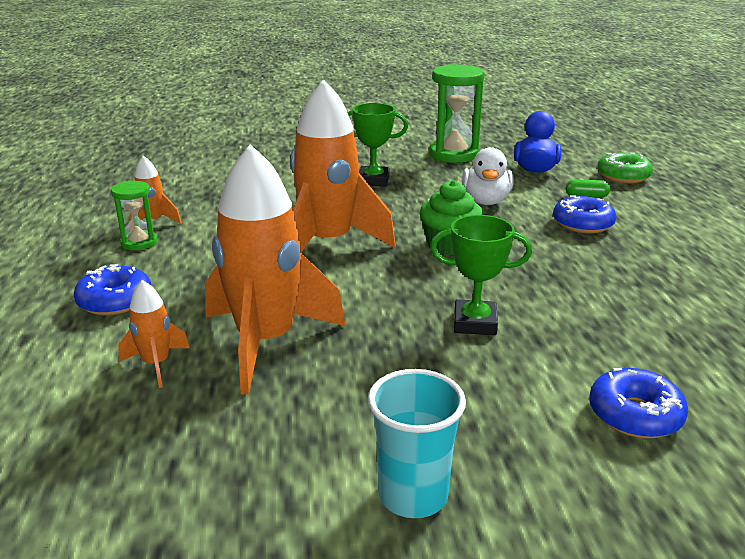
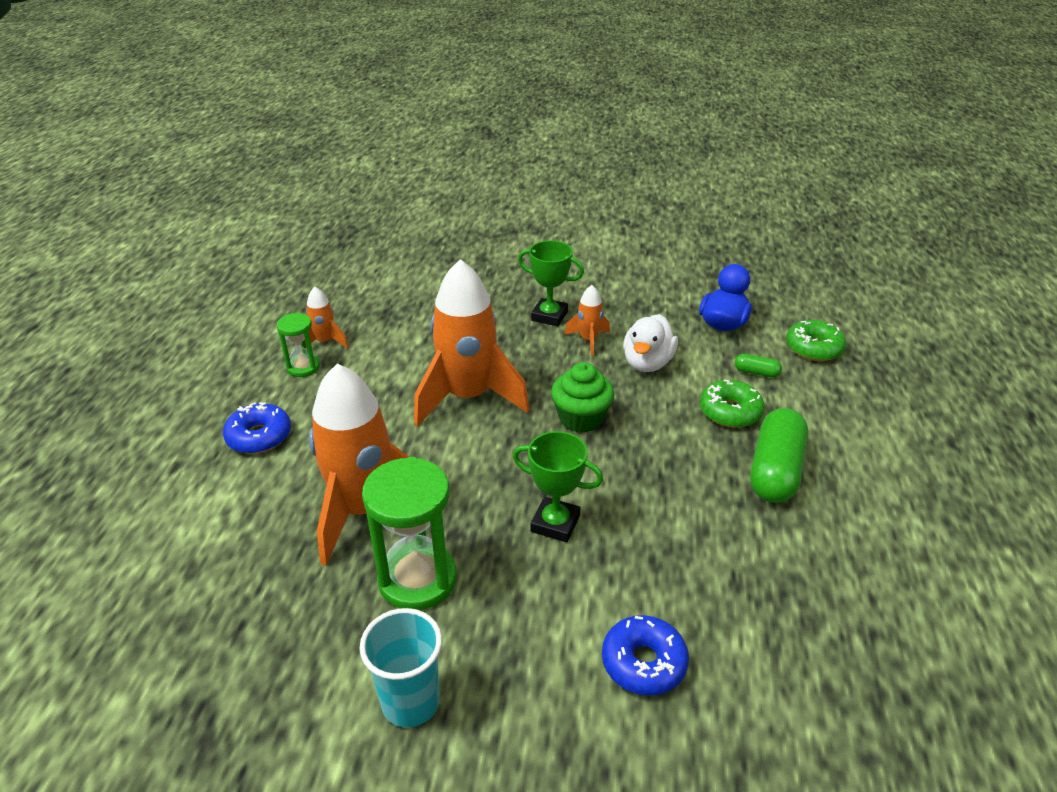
camera: 15 degrees right, 10 degrees up
orange rocket [118,280,189,388] -> orange rocket moved to [564,285,610,356]
green hourglass [429,64,485,163] -> green hourglass moved to [362,457,457,610]
blue donut [553,195,617,234] -> green donut [700,380,765,428]
none -> green capsule [750,408,808,503]

